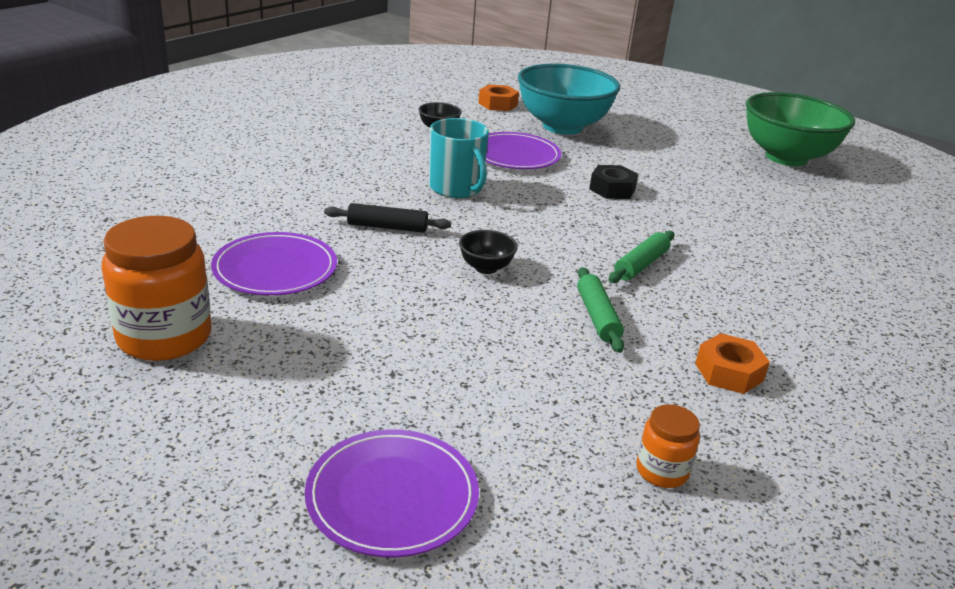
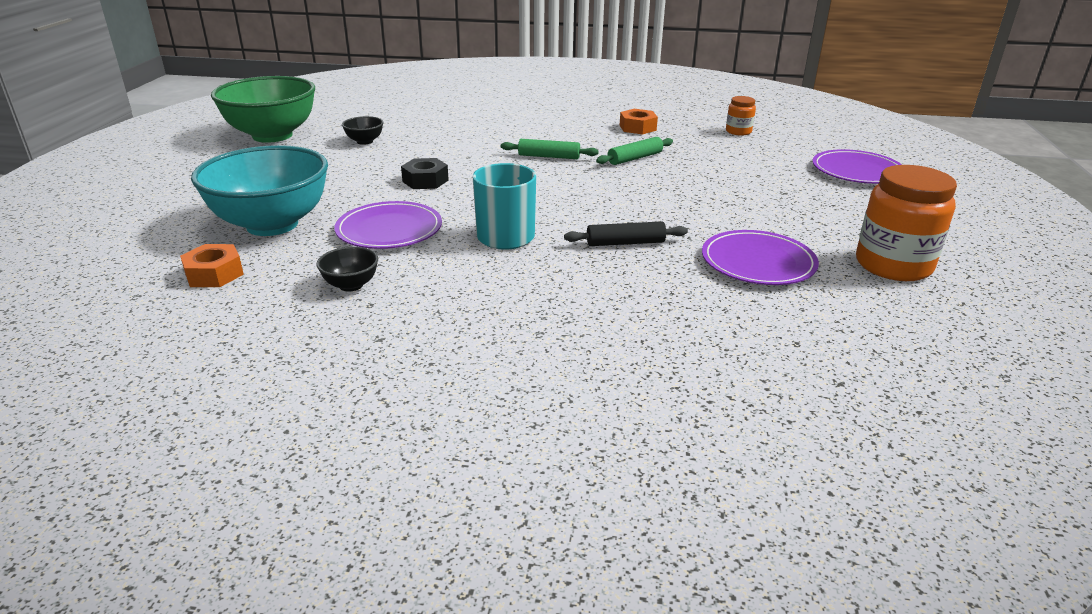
camera: 115 degrees left, 0 degrees up
black rolling pin [324,203,451,233] -> black rolling pin turned 75 degrees counterclockwise [564,221,688,246]
black bowl [459,230,518,274] -> black bowl moved to [342,116,384,145]

